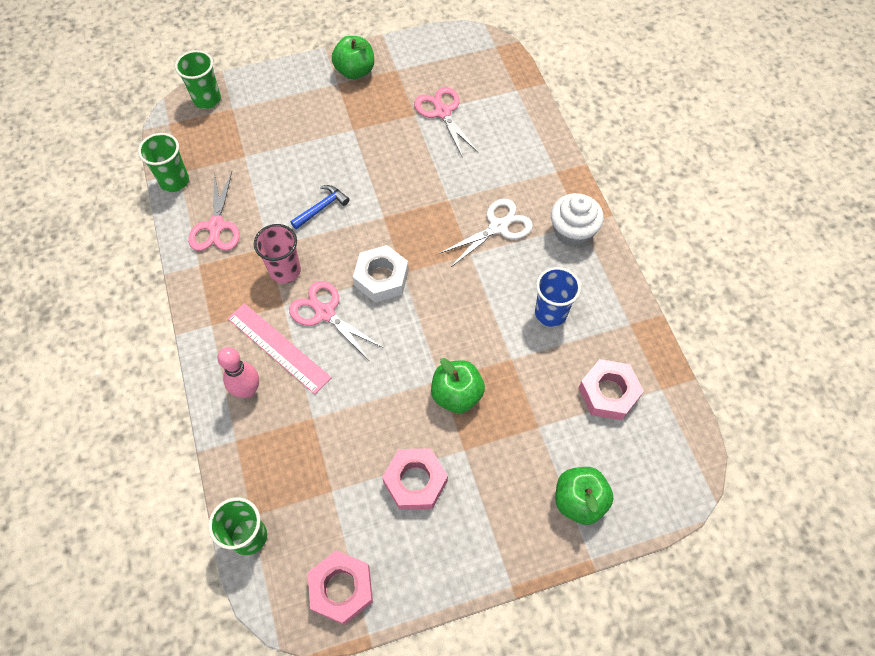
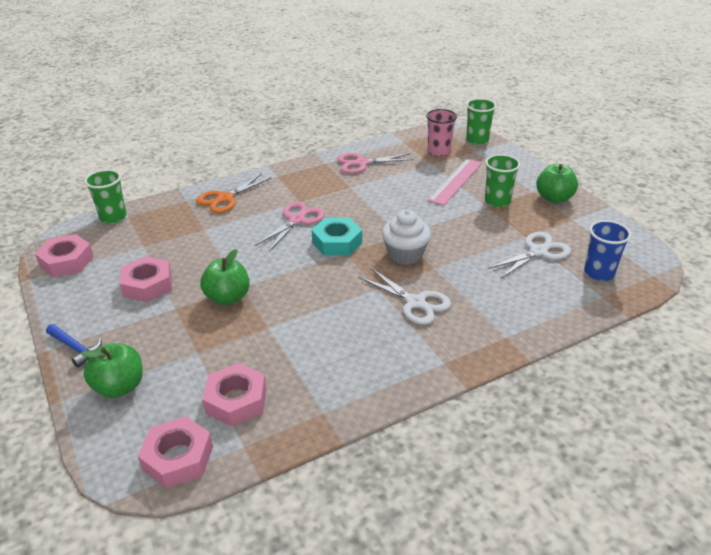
camera: 80 degrees right, 25 degrees down
green cup [138,133,189,192] -> green cup moved to [485,154,520,207]
pink bowling pin [217,347,259,398] -> orange scissors [196,174,272,213]
pink ruler [228,303,332,394] -> pink ruler moved to [428,159,482,206]
pink cup [254,224,301,284] -> pink cup moved to [426,109,457,157]
blue hammer [290,185,350,229] -> blue hammer moved to [46,324,102,367]
white nut [353,245,409,302] -> turquoise nut [312,218,362,256]
pink scissors [414,87,478,158] -> white scissors [488,232,571,278]
blue cup [535,267,581,327] -> blue cup moved to [584,220,631,281]
white cupcake [551,193,604,247] -> white cupcake moved to [382,209,431,265]
none -> pink nut [138,416,213,489]

